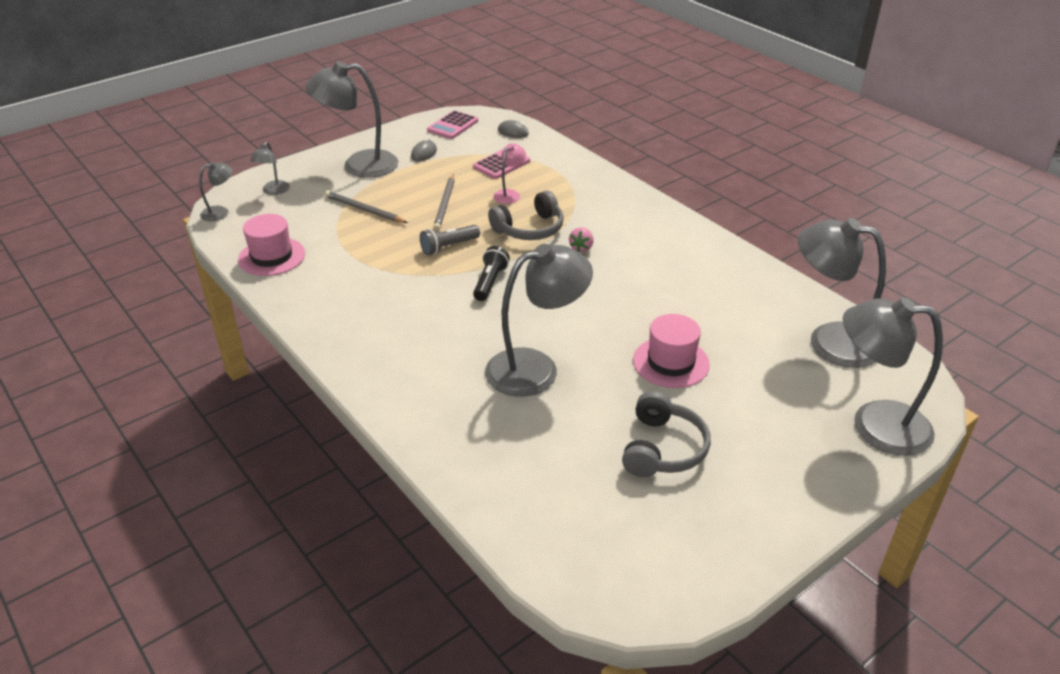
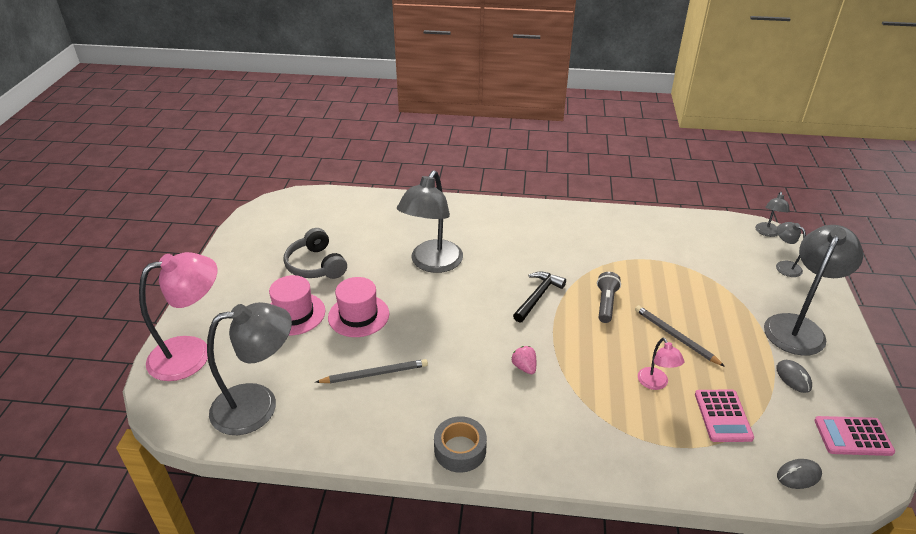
camera: 135 degrees right, 0 degrees up
pink hat [238,214,305,276] -> pink hat moved to [269,275,326,335]
grey pencil [325,191,408,223] -> grey pencil moved to [316,359,428,383]
pink calculator [427,110,478,139] -> pink calculator turned 75 degrees counterclockwise [814,416,895,456]
black flashlight [473,246,510,301] -> black hammer [513,272,566,323]
grey headphones [488,190,564,240] -> none
grey lamp [843,297,943,456] -> pink lamp [139,252,217,381]
none -> grey tape [434,416,487,473]

